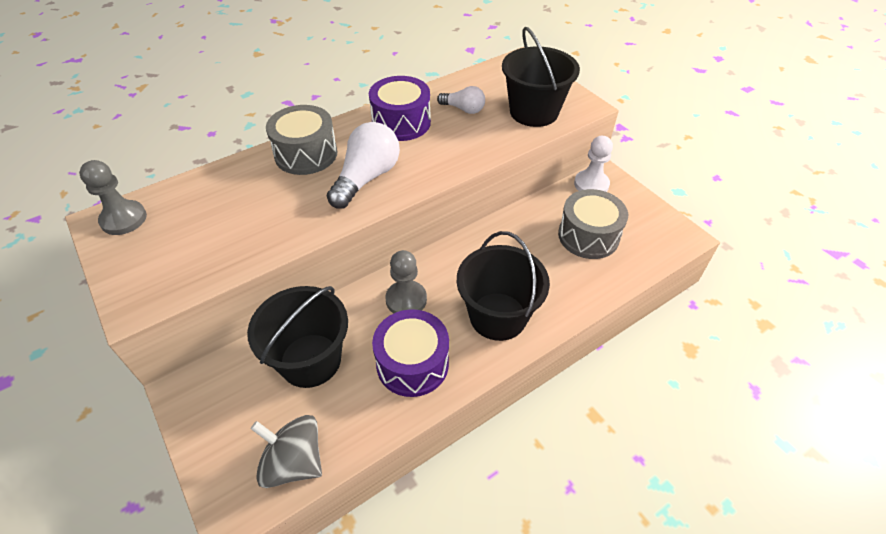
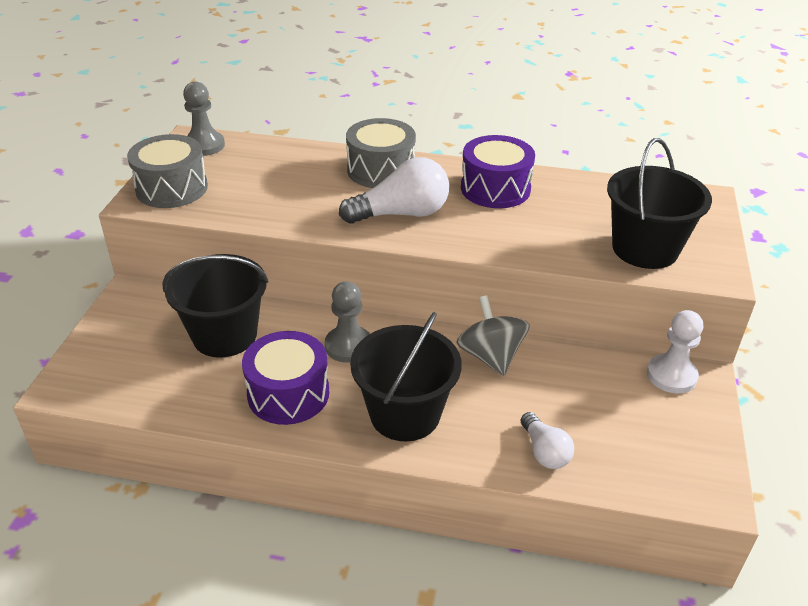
camera: 45 degrees right, 10 degrees down
grey spinning top [251,415,322,488] -> grey spinning top moved to [456,295,530,376]
white light bulb [437,86,485,114] -> white light bulb moved to [520,412,574,469]
grey drum [558,189,628,259] -> grey drum moved to [127,134,208,208]

